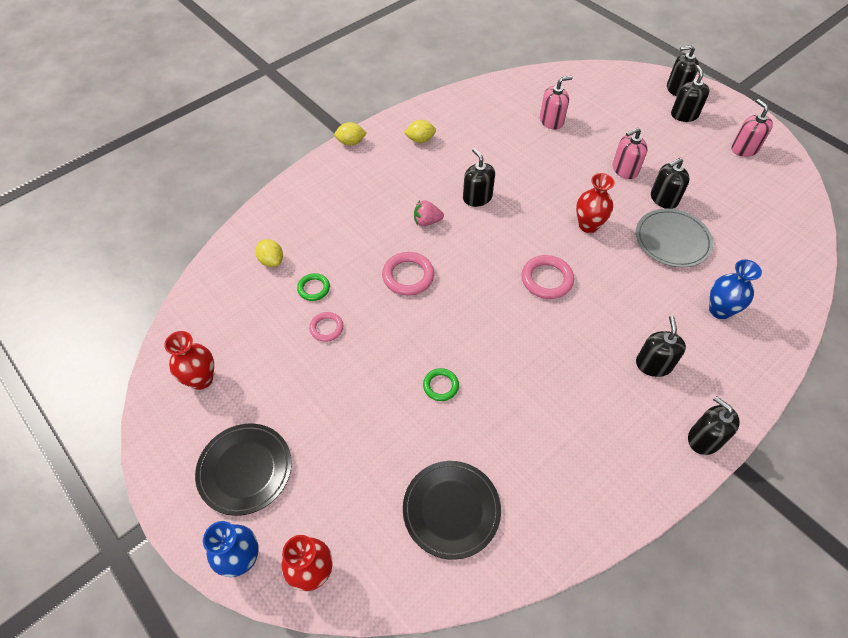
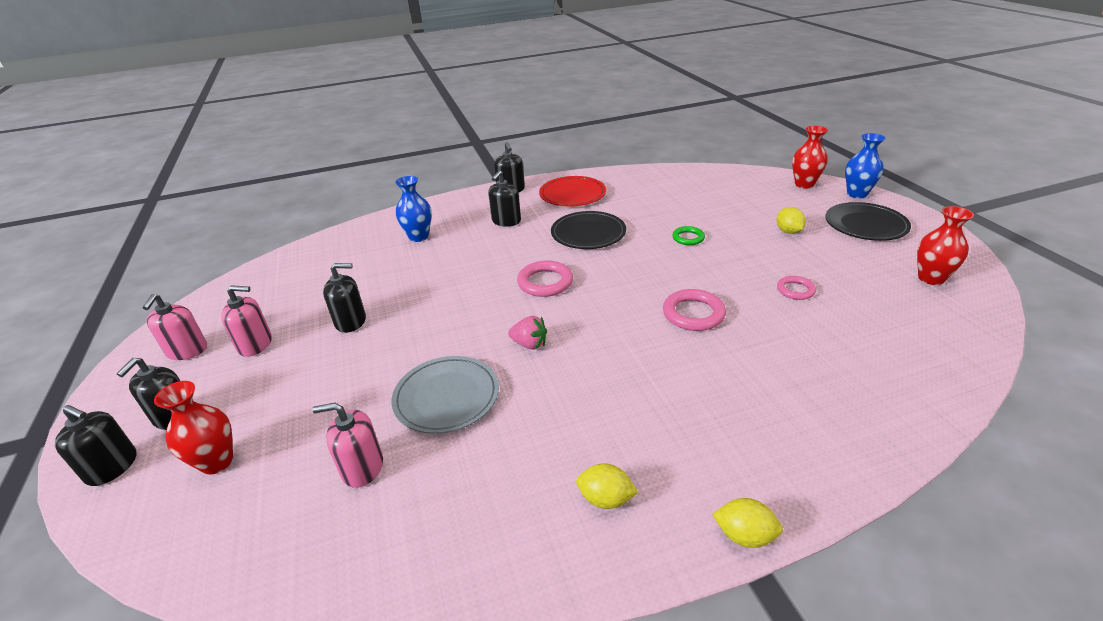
camera: 155 degrees left, 20 degrees down
yellow lemon [255,239,283,267] -> yellow lemon moved to [776,207,806,234]
green ring [297,273,330,301] -> none
black plate [403,461,501,560] -> black plate moved to [551,211,626,249]
pink strawberry [414,200,444,226] -> pink strawberry moved to [508,316,547,350]
black soap dispenser [463,148,495,207] -> none
red vase [576,173,615,233] -> red vase moved to [154,381,233,475]
pink soap dispenser [613,128,648,179] -> pink soap dispenser moved to [221,285,272,357]
grey plate [636,209,713,268] -> grey plate moved to [391,356,499,434]
none -> red plate [539,176,606,206]

